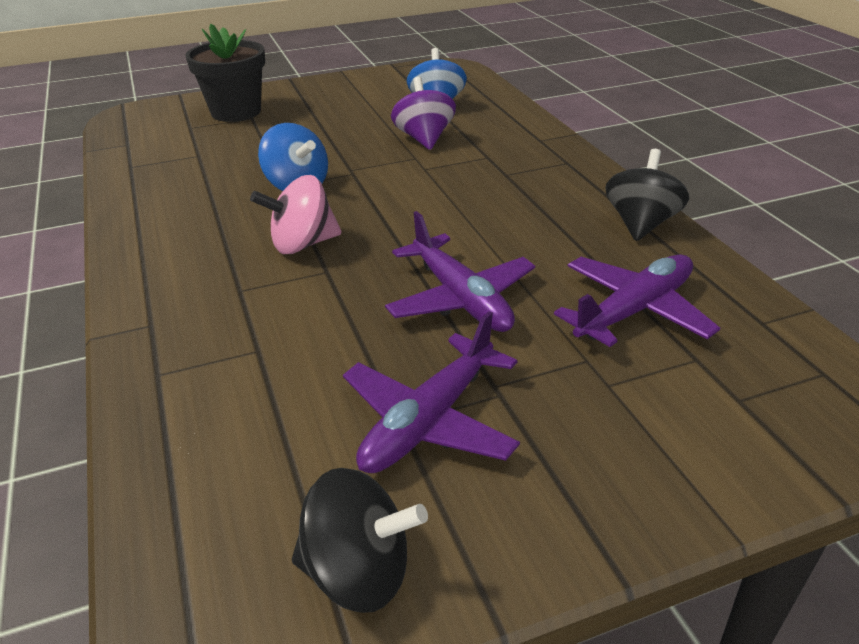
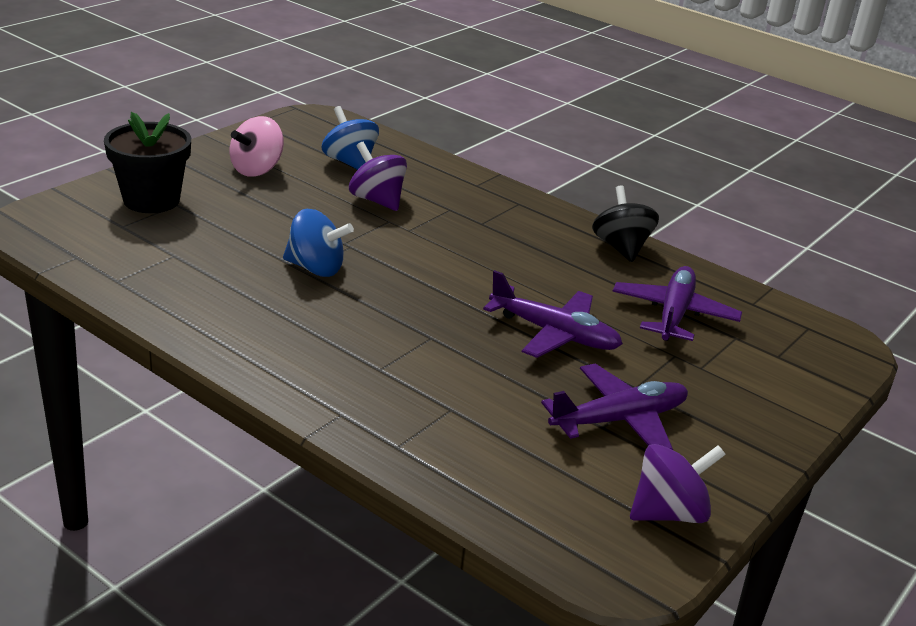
camera: 35 degrees left, 5 degrees down
pink spinning top [250,175,342,254] -> pink spinning top moved to [230,116,284,177]
black spinning top [292,468,428,613] -> purple spinning top [630,444,726,523]
purple plane [343,311,520,473] -> purple plane turned 120 degrees counterclockwise [541,363,688,450]

